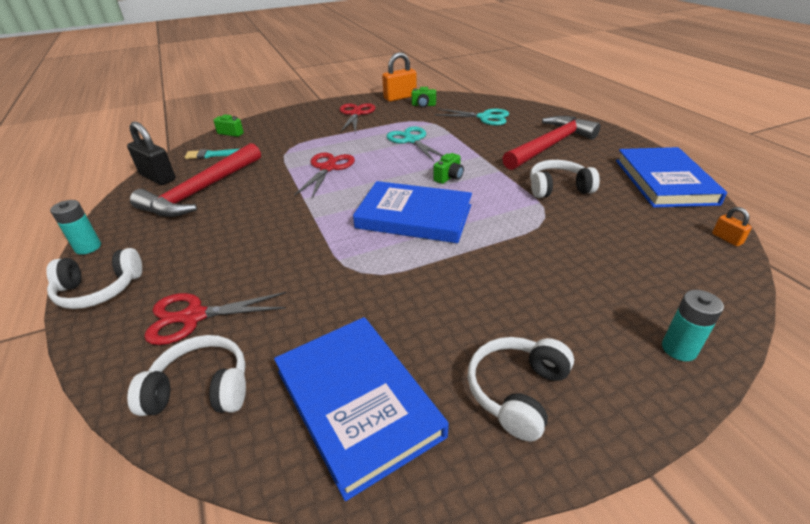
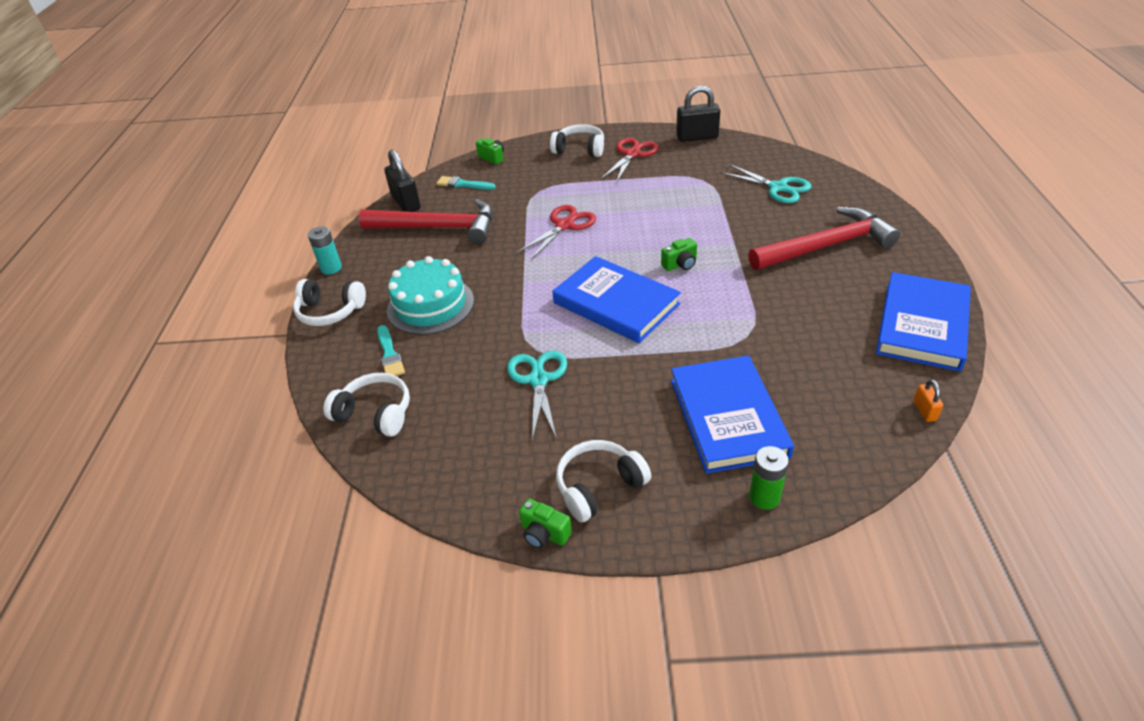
camera: 25 degrees right, 5 degrees up
red hammer [130,143,261,217] -> red hammer turned 135 degrees counterclockwise [359,199,493,244]
red scissors [144,292,286,345] -> turquoise brush [377,325,405,376]
blue book [274,317,449,501] -> blue book moved to [671,356,794,474]
orange padlock [382,52,417,102] -> black padlock [676,85,720,142]
turquoise scissors [387,126,443,161] -> turquoise scissors moved to [507,350,567,441]
green camera [412,87,436,107] -> green camera moved to [519,499,572,548]
white headphones [530,160,600,198] -> white headphones moved to [550,124,604,157]
turquoise battery [662,290,724,361] -> green battery [749,446,789,510]
none -> turquoise cake [387,256,474,335]

